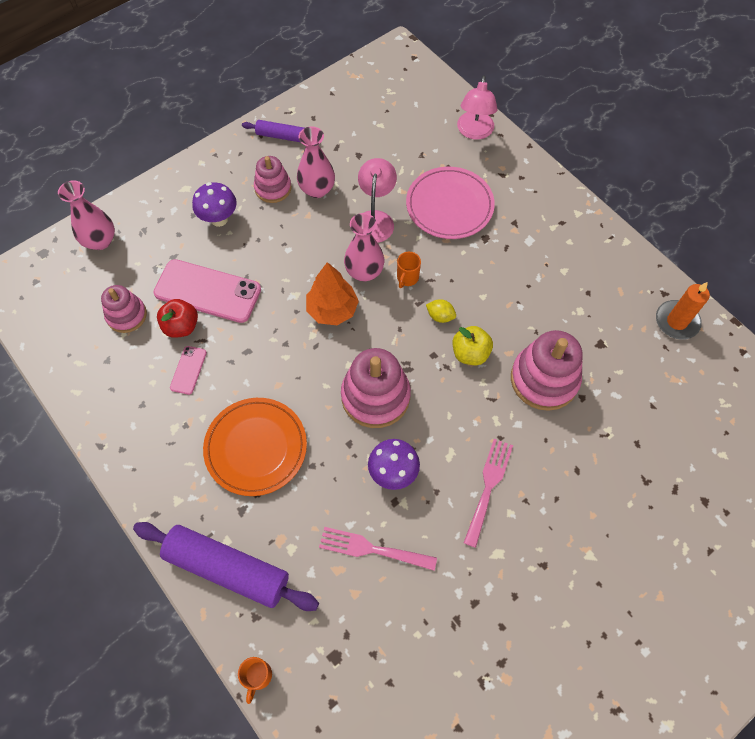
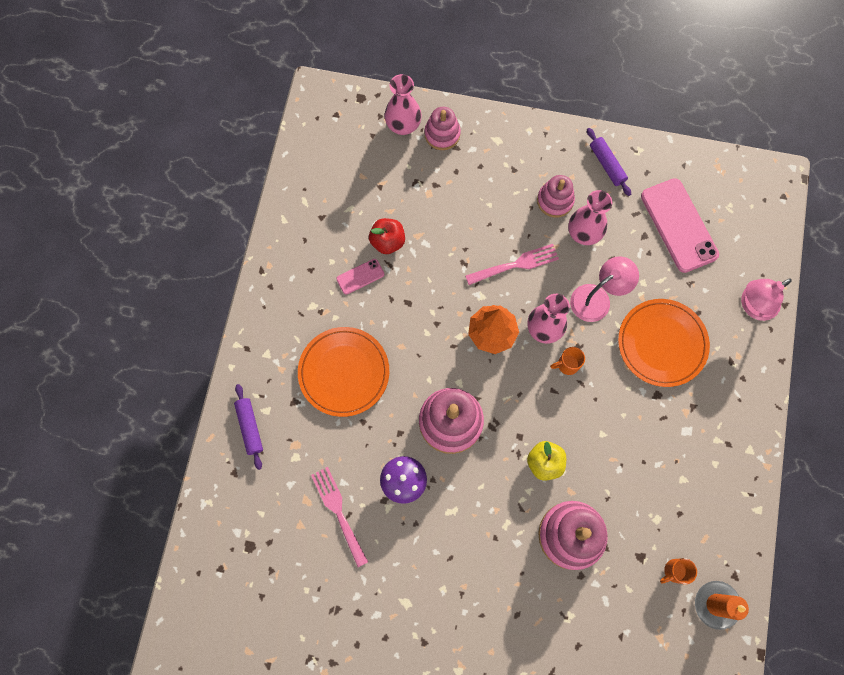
camera: 50 degrees right, 10 degrees up
pink stacking toy [101,285,147,333] -> pink stacking toy moved to [424,107,461,150]
purple rolling pin [133,522,319,611] -> purple rolling pin [234,384,263,470], size x0.52
pink phone [153,259,261,323] -> pink phone moved to [641,178,719,273]
purple mushroom [192,182,237,227] -> none
orange mug [238,657,272,704] -> orange mug moved to [660,558,697,584]
pink plate [406,167,495,239] -> orange plate [618,299,710,387]
yellow lemon [426,299,456,323] -> none
pink fork [464,439,513,548] -> pink fork moved to [465,244,559,285]

